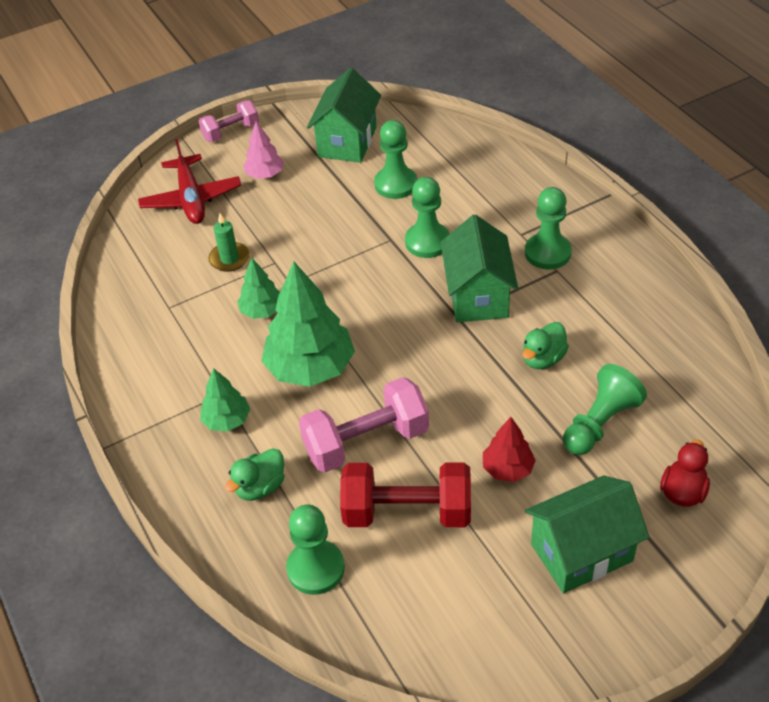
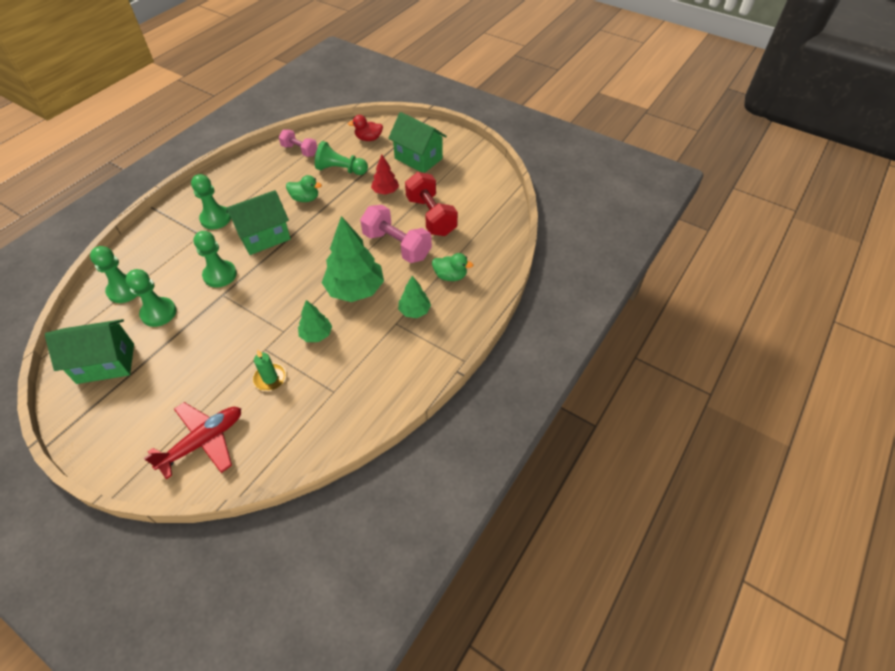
camera: 120 degrees left, 5 degrees up
pink dumbbell [199,100,259,142] -> pink dumbbell moved to [279,129,317,157]
pink tree [243,121,284,179] -> none
green pawn [286,504,345,595] -> green pawn moved to [90,246,137,303]

